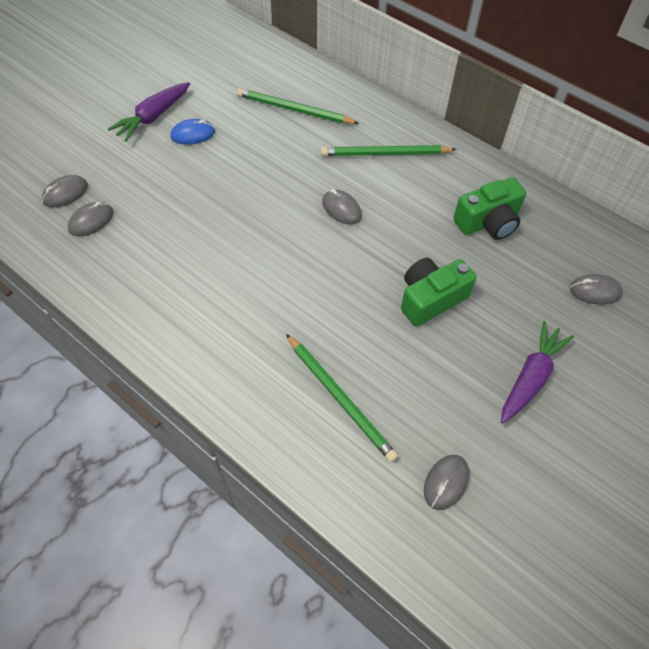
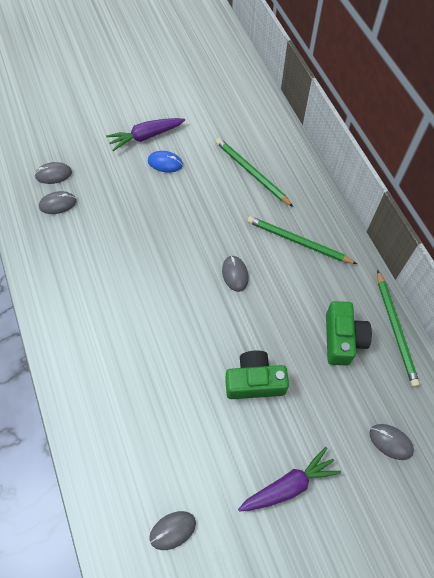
camera: 30 degrees right, 5 degrees up
green pencil [286,334,398,462] -> green pencil moved to [377,270,420,387]
green camera [453,177,526,240] -> green camera turned 90 degrees counterclockwise [326,301,372,366]

